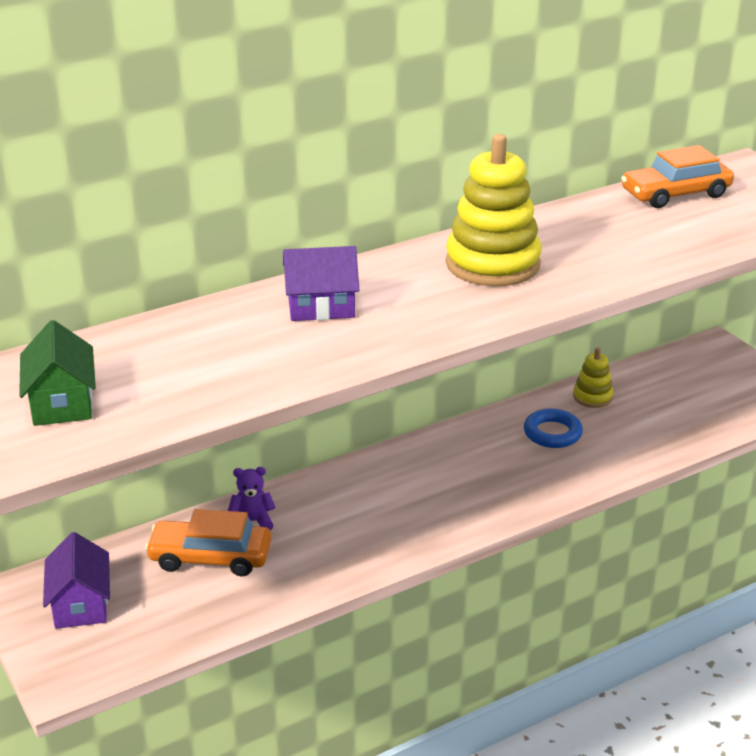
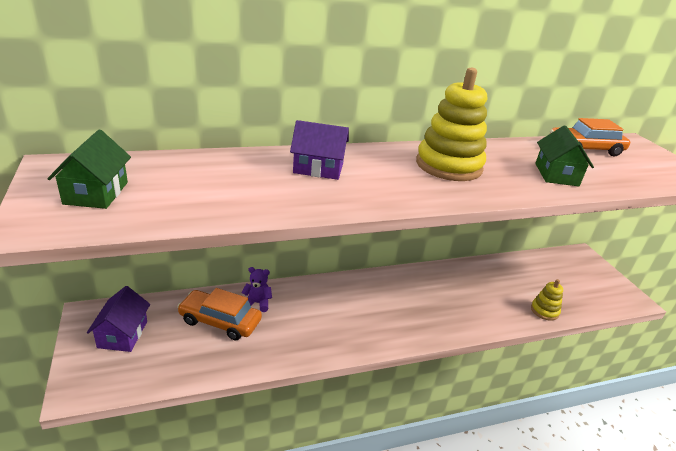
camera: 10 degrees right, 0 degrees up
blue ring [524,409,583,448] -> none
yellow stacking toy [573,348,613,408] -> yellow stacking toy moved to [531,279,563,321]
none -> green house [535,125,594,186]

